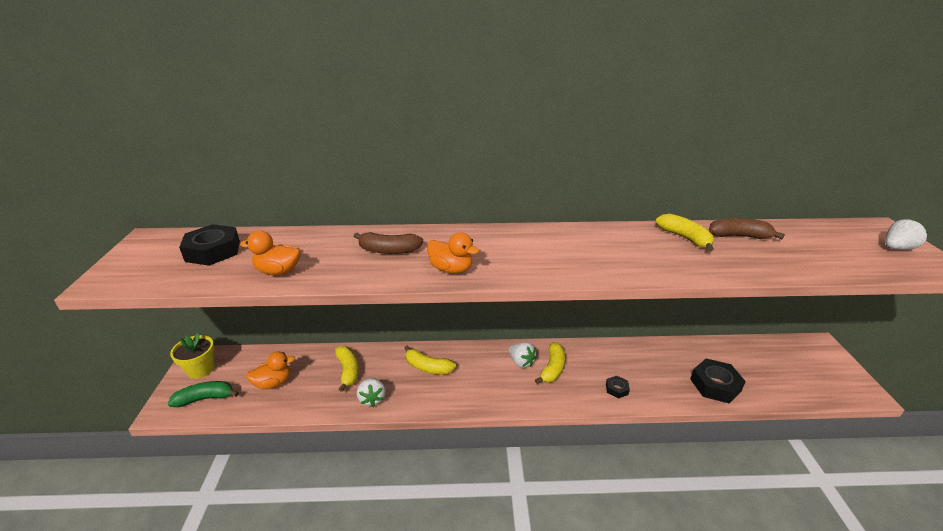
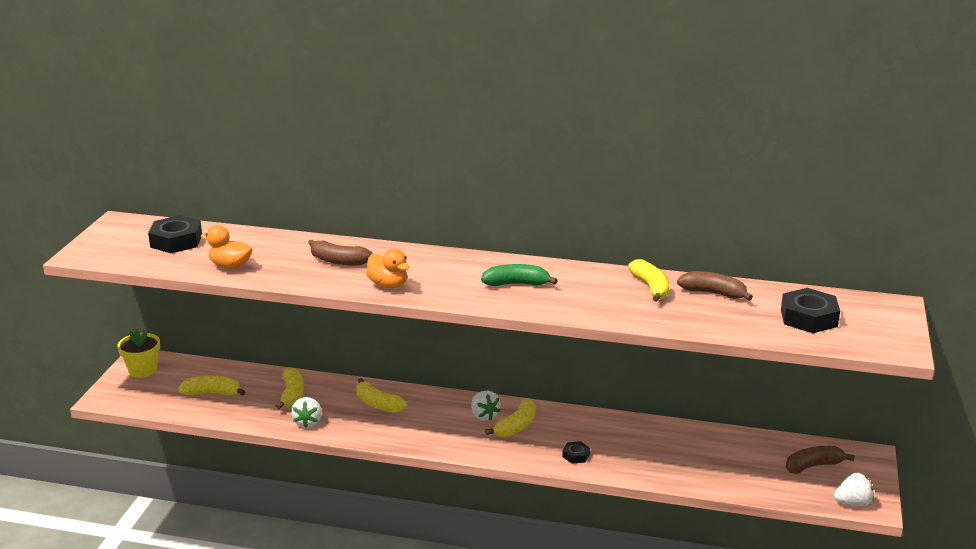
camera: 15 degrees right, 5 degrees down
green banana [168,381,239,407] -> green banana moved to [481,264,558,286]
orange duck [246,352,295,389] -> yellow banana [178,376,245,396]
black nut [690,359,746,403] -> black nut moved to [781,288,840,333]
white strawberry [886,219,928,250] -> white strawberry moved to [834,473,874,506]
none -> brown banana [786,446,855,474]

